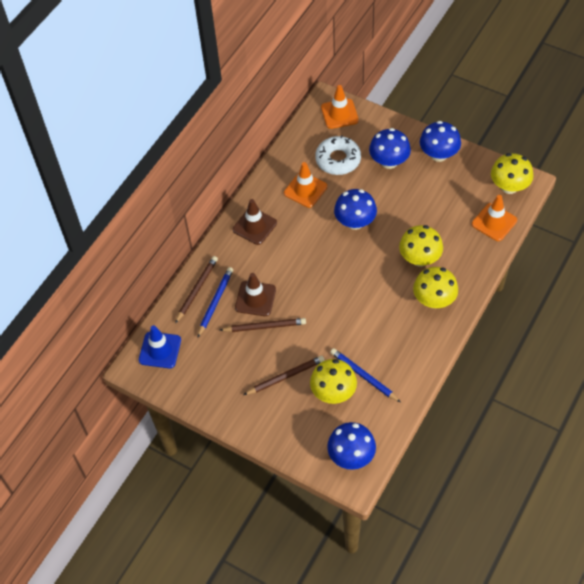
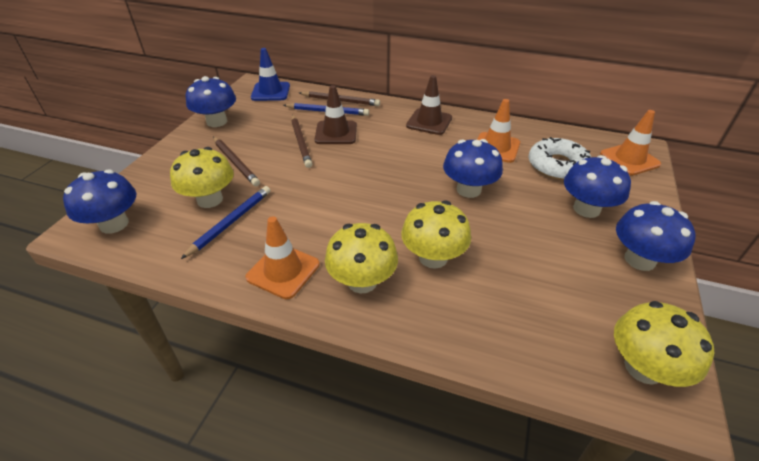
camera: 75 degrees right, 15 degrees down
orange traffic cone [472,195,517,241] -> orange traffic cone moved to [245,216,320,299]
none -> blue mushroom [186,76,236,127]

